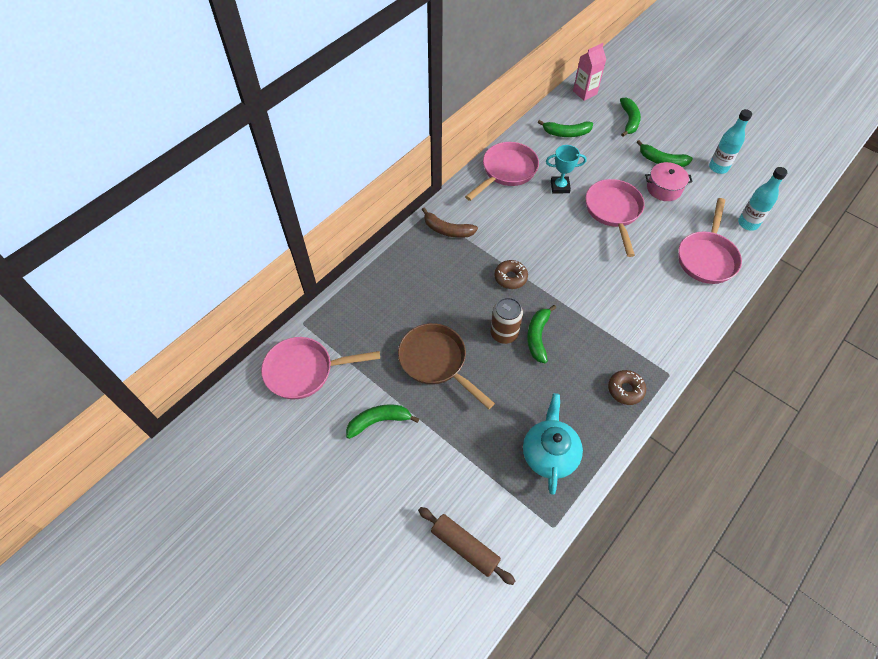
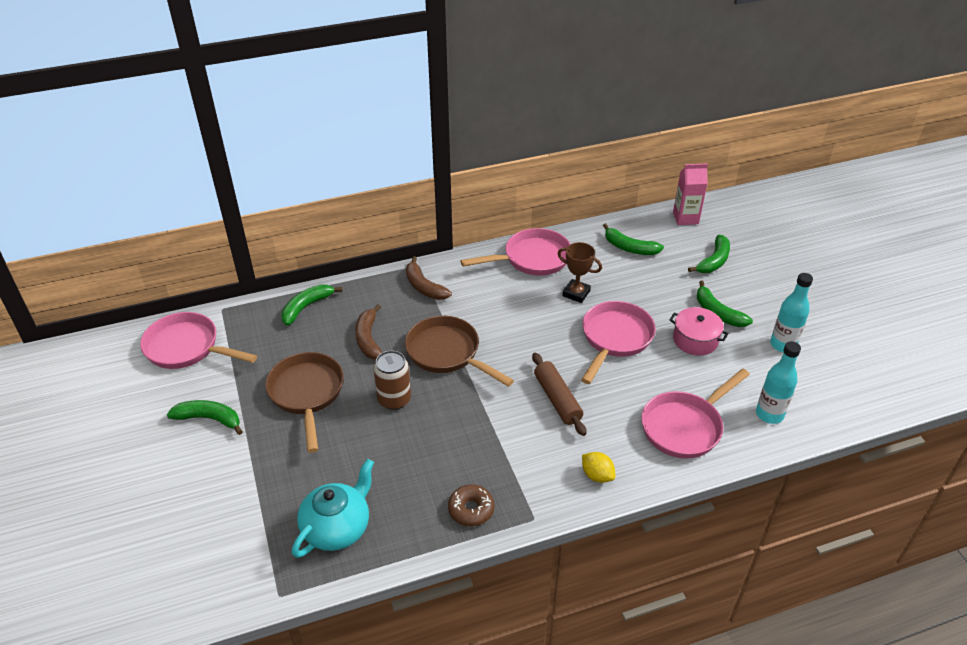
camera: 30 degrees right, 15 degrees down
brown rolling pin [418,507,515,585] -> brown rolling pin moved to [532,353,586,436]
brown donut [494,260,528,289] -> brown pan [405,316,514,386]
green banana [527,305,556,363] -> green banana moved to [281,284,342,326]
turquoise trophy [546,145,587,193] -> brown trophy [558,242,602,303]
none -> brown banana [355,304,382,359]
none -> yellow lemon [582,452,615,483]

